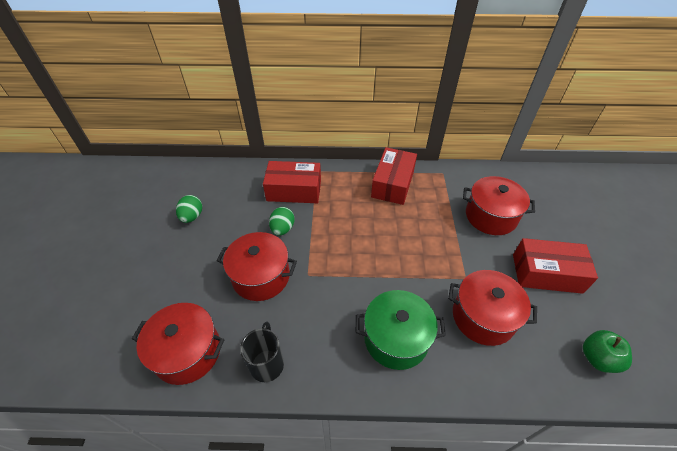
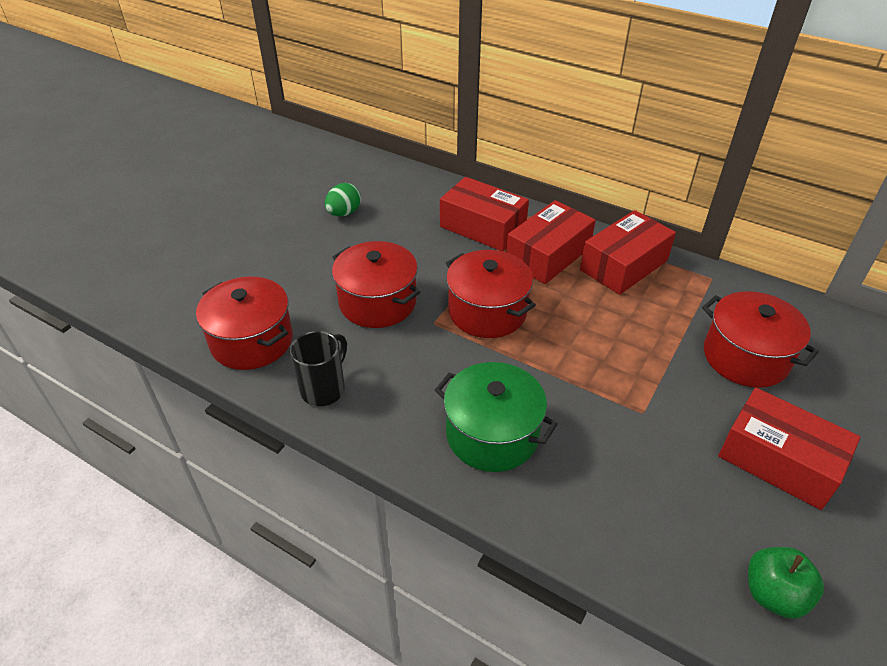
camera: 30 degrees right, 5 degrees down
green egg [269,207,294,236] -> none
red pot [448,270,537,346] -> red pot moved to [446,250,536,338]
none -> red box [506,200,596,284]

